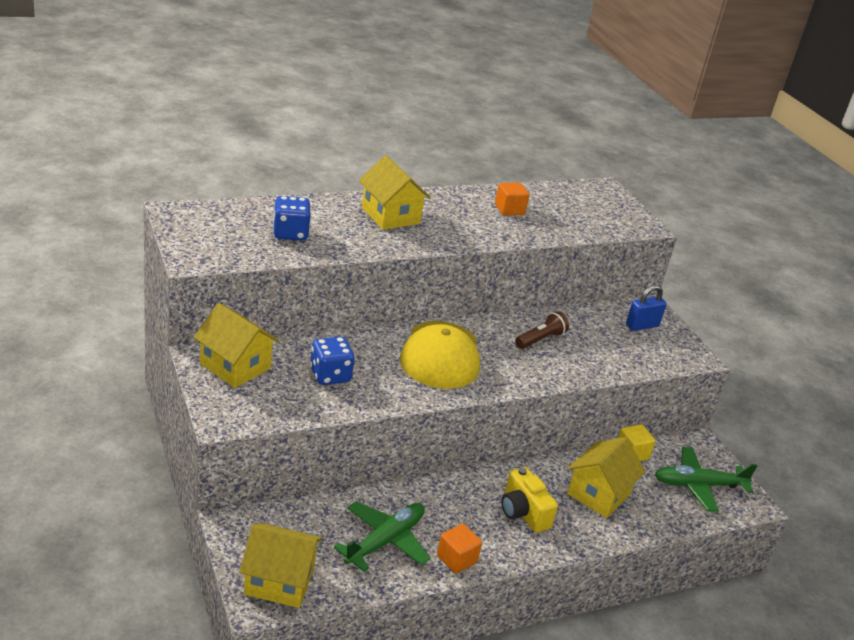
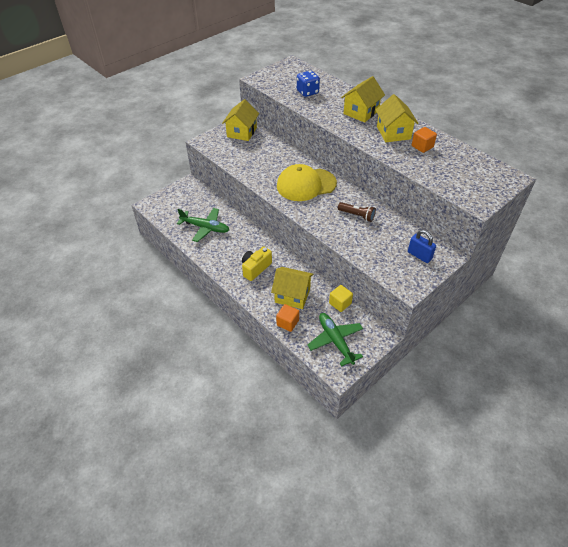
camera: 75 degrees right, 15 degrees up
yellow house [240,523,323,608] -> yellow house moved to [376,94,419,142]
blue dice [310,337,355,385] -> none
orange cube [437,524,482,574] -> orange cube moved to [276,304,299,332]

